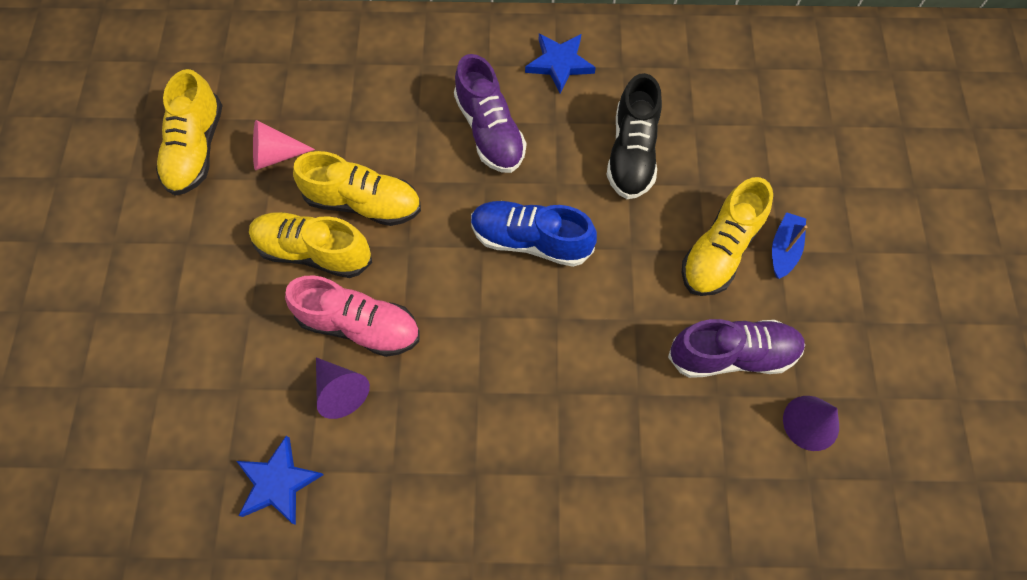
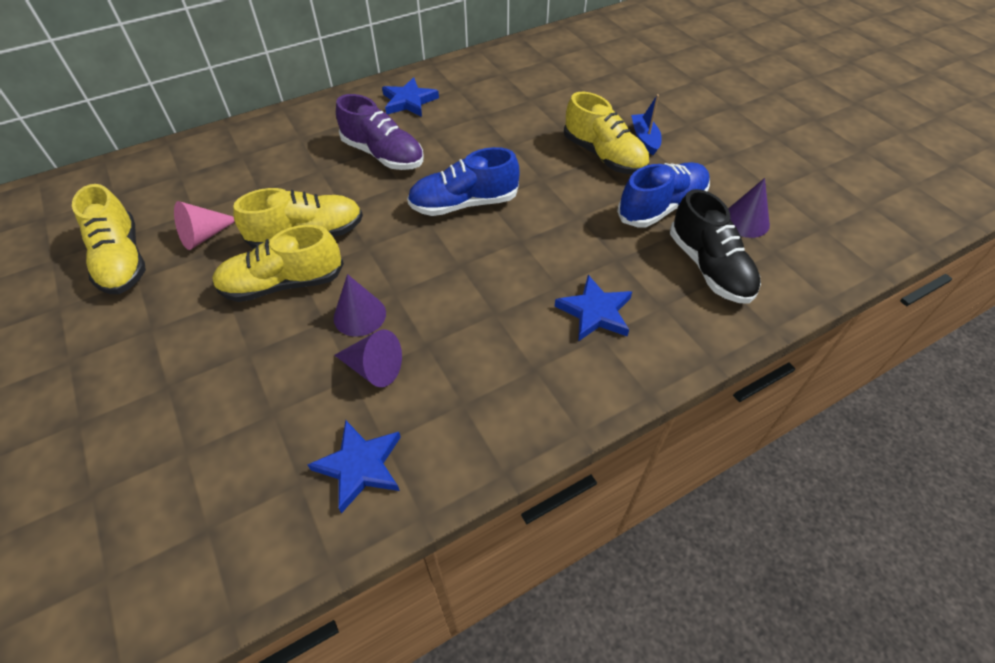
camera: 30 degrees left, 15 degrees down
pink shoe [285,275,419,357] -> purple cone [334,274,386,337]
black shoe [607,73,662,199] -> black shoe moved to [670,189,761,304]
purple shoe [668,319,805,378] -> blue shoe [617,162,710,228]
yellow shoe [682,177,773,296] -> yellow shoe turned 45 degrees counterclockwise [564,92,649,174]
none -> blue star [555,275,632,341]

